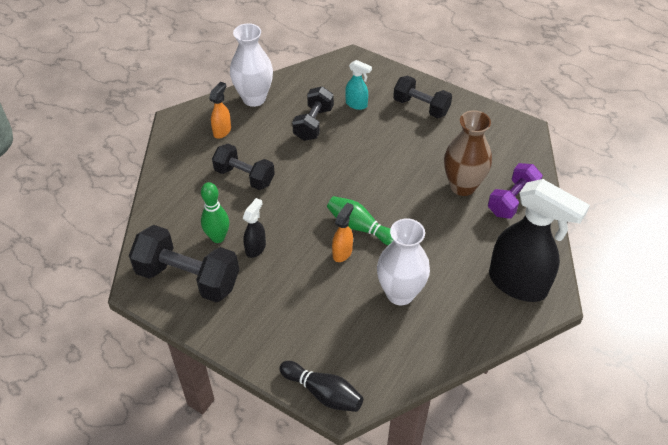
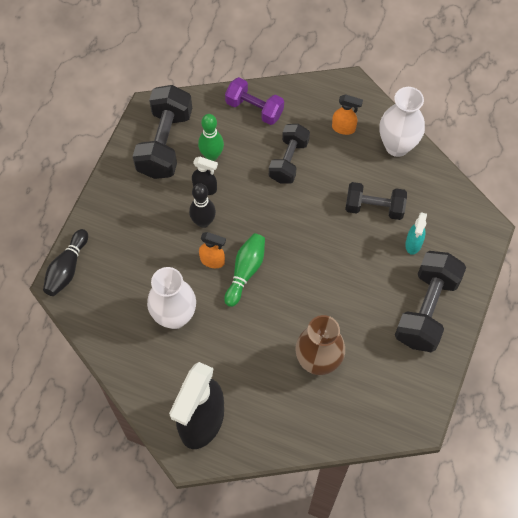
camera: 80 degrees right, 15 degrees up
black dumbbell [393,75,452,118] -> black dumbbell [395,251,466,352], size x1.53
purple dumbbell [488,163,543,219] -> purple dumbbell moved to [225,77,284,125]
none -> black bowling pin [189,183,216,228]

